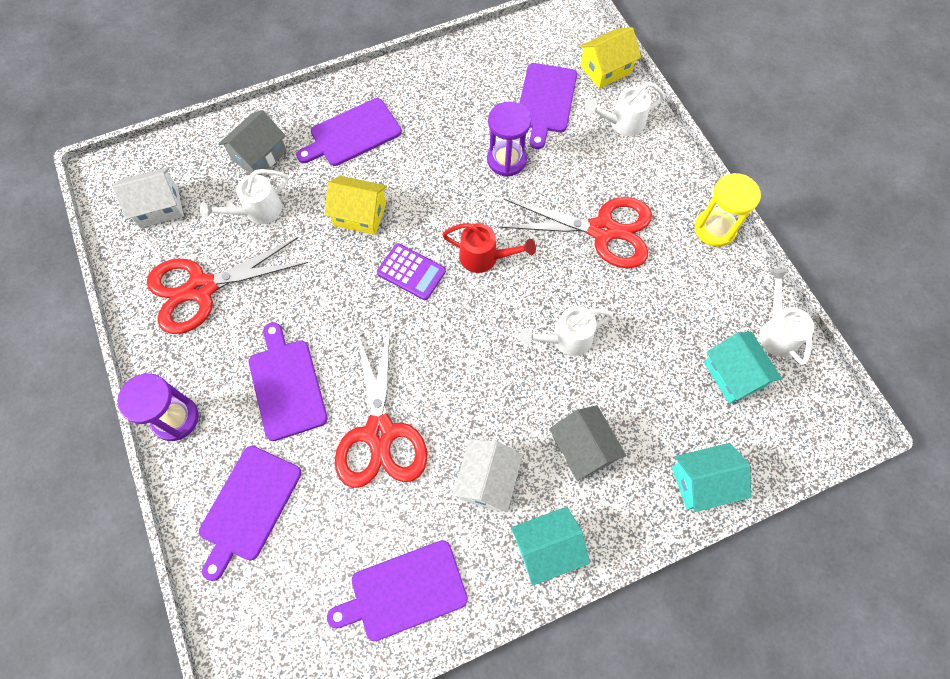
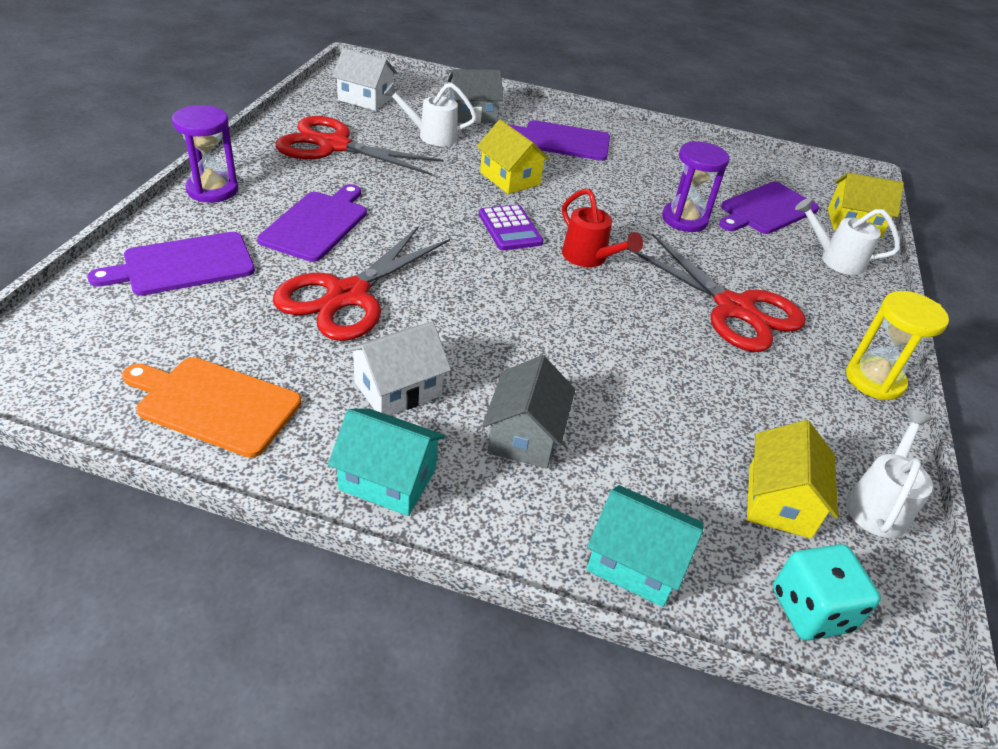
camera: 35 degrees right, 25 degrees down
purple cutting board [327,540,468,641] -> orange cutting board [122,357,301,458]
white watering can [519,306,613,356] -> none
turquoise house [704,332,782,404] -> yellow house [747,420,838,539]
none -> turquoise dice [773,544,881,641]

